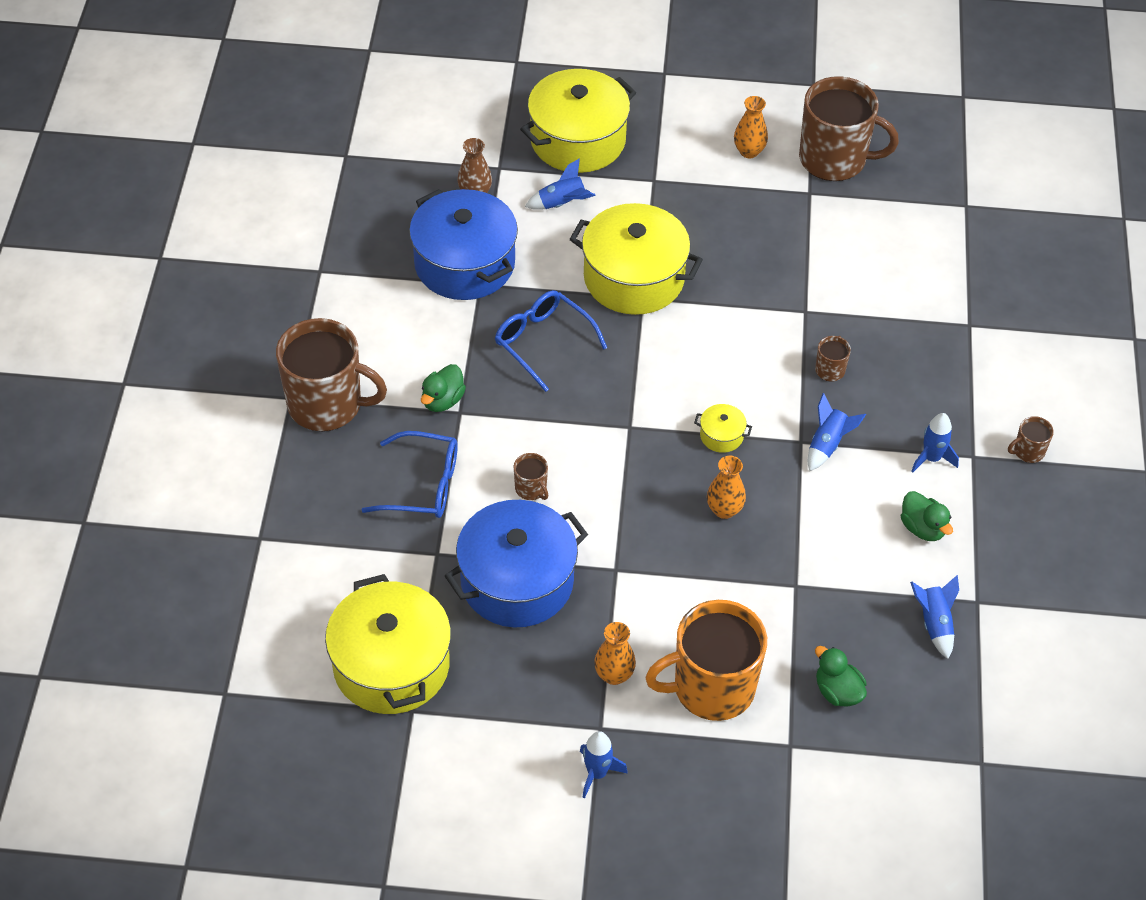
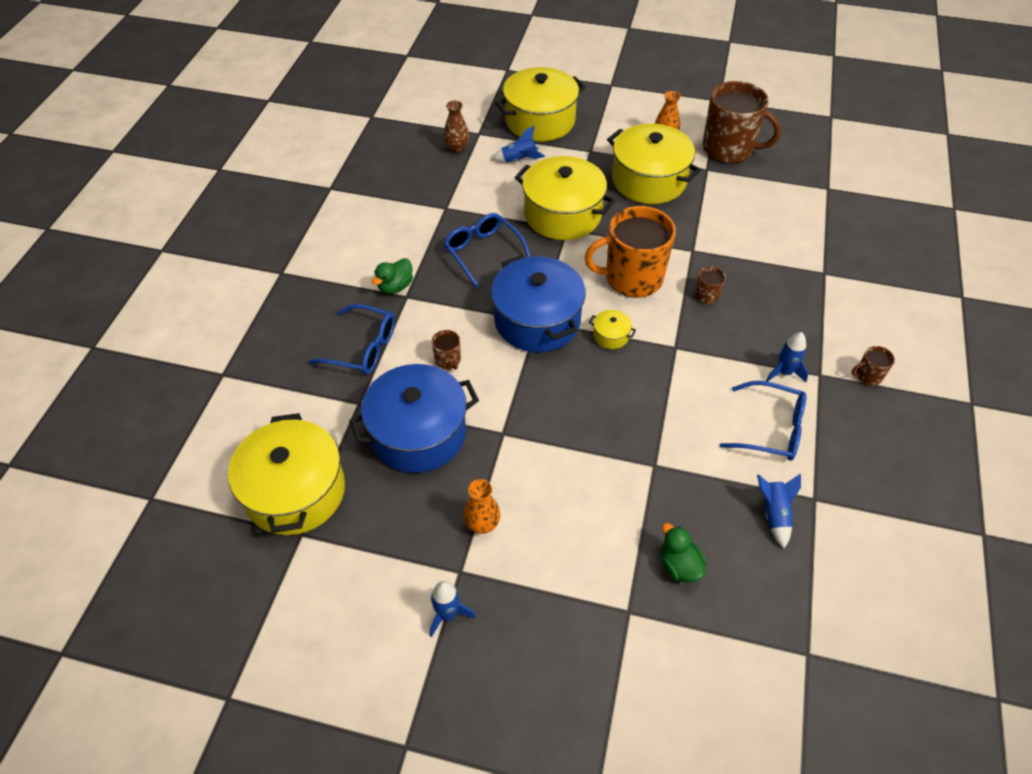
camera: 10 degrees right, 0 degrees up
brown mug [276,318,387,431] -> none
blue pot [409,189,518,300] -> blue pot moved to [491,255,586,352]
orange mug [645,600,767,721] -> orange mug moved to [585,206,676,298]
orange vase [707,456,746,519] -> none
blue rocket [808,393,866,471] -> none
green duck [901,491,953,541] -> blue glasses [720,381,806,461]
none -> yellow pot [607,124,701,204]

